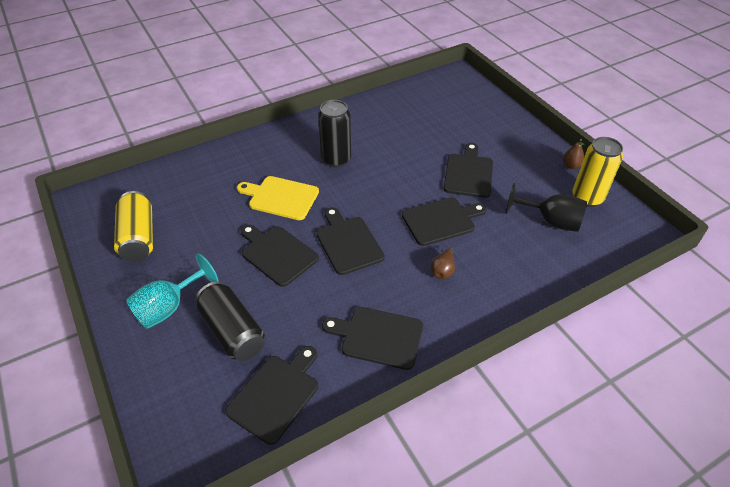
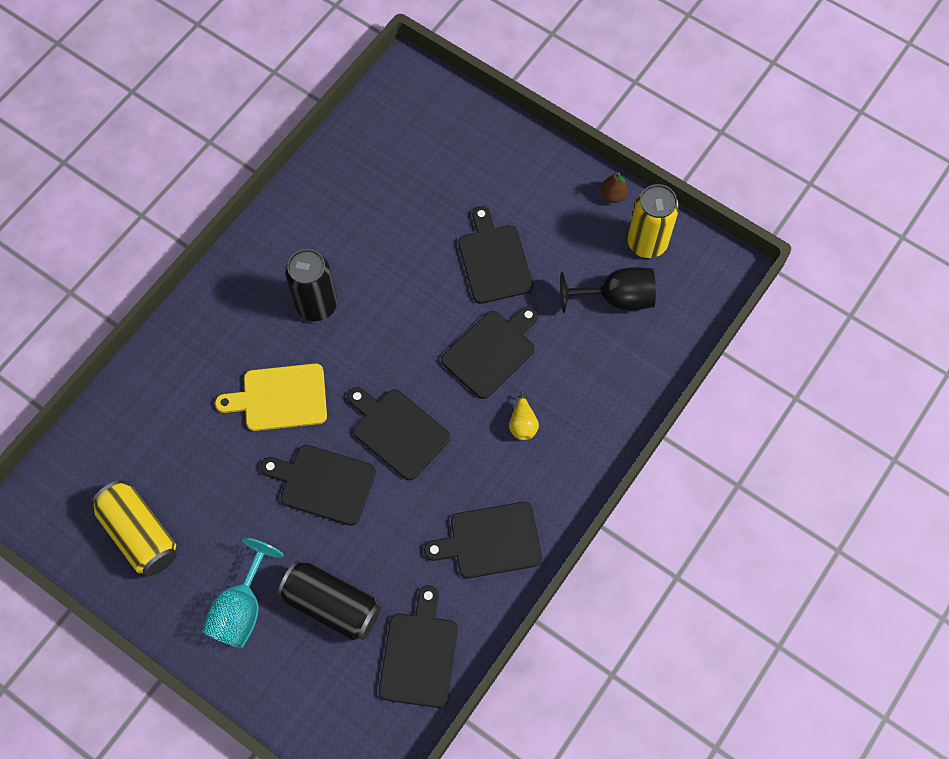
camera: 25 degrees left, 20 degrees up
brown pear [430,247,455,279] -> yellow pear [509,391,539,440]

